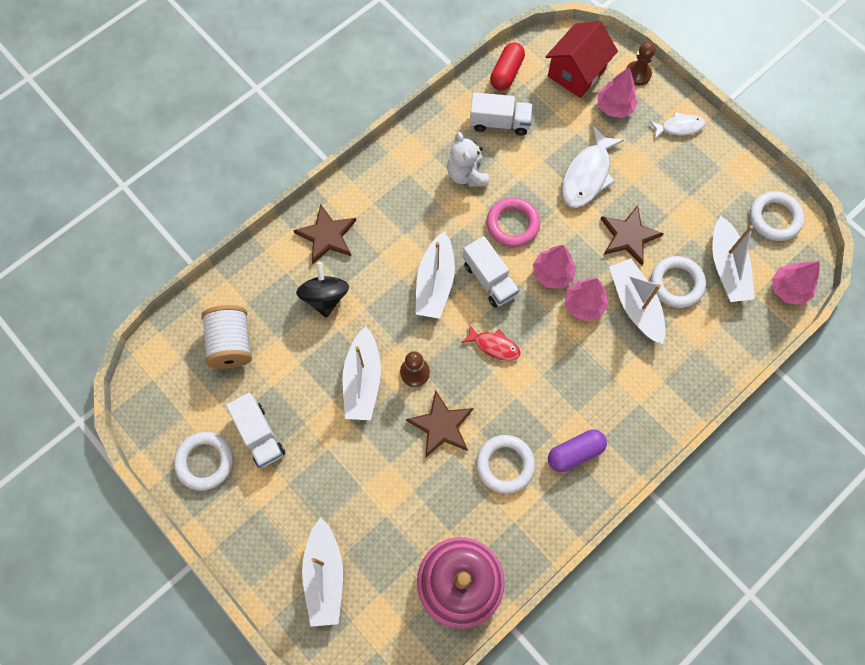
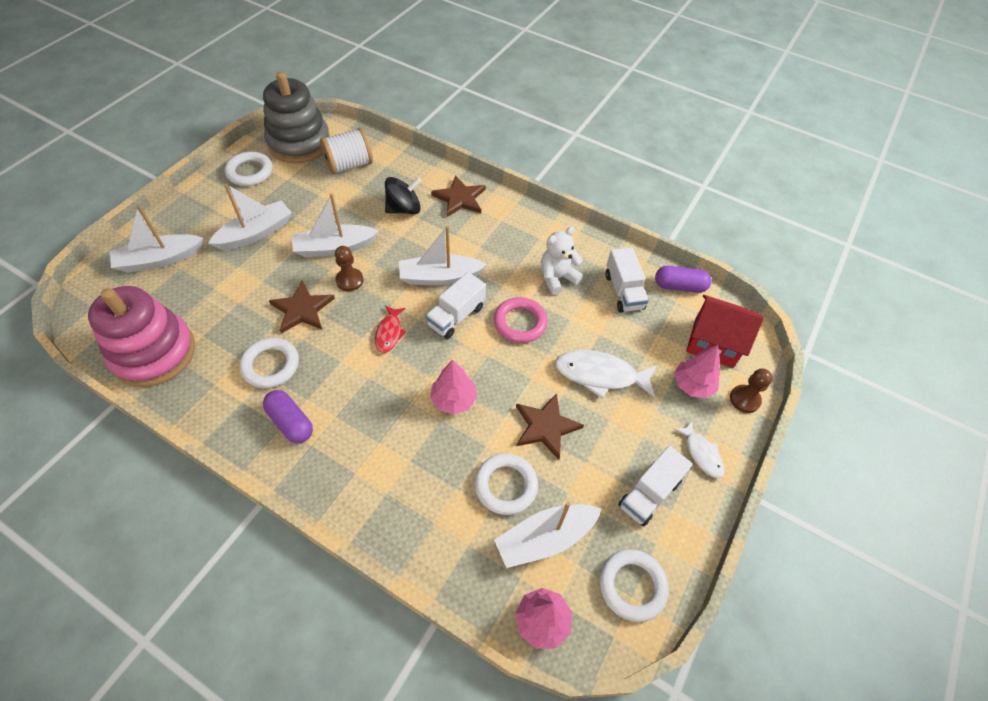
camera: 70 degrees right, 15 degrees down
white truck [226,393,285,468] -> white truck moved to [618,446,693,526]
red capsule [490,42,525,91] -> purple capsule [655,266,712,293]
pink tree [533,245,576,289] -> none
white boat [609,258,666,345] -> white boat moved to [208,184,292,250]
none -> grey stacking toy [263,72,330,163]

